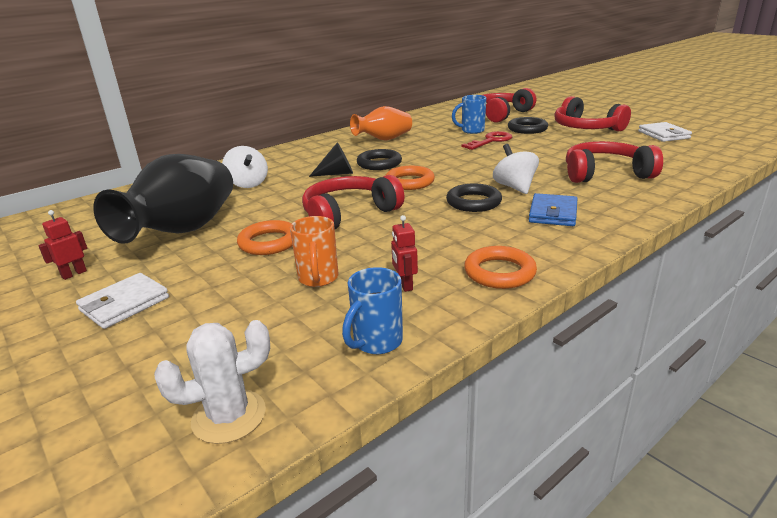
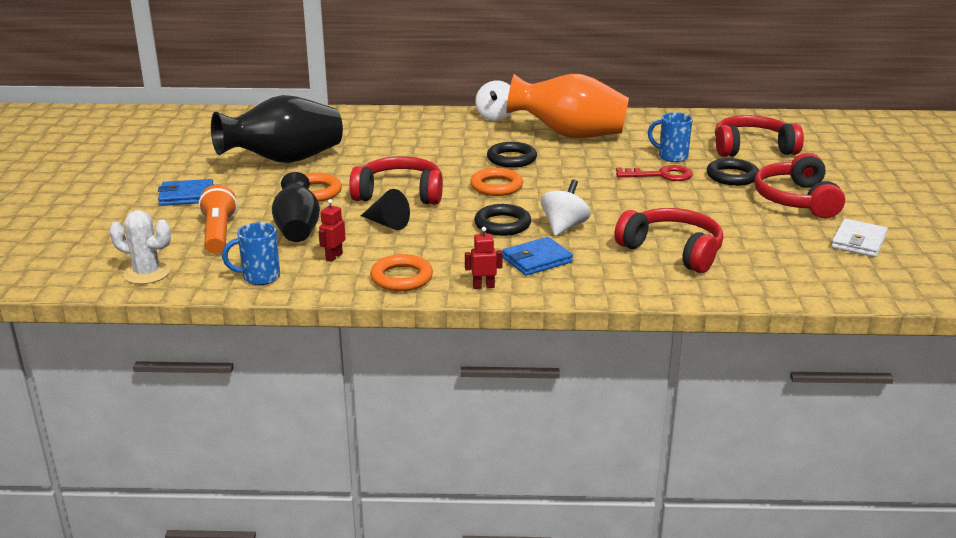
camera: 40 degrees right, 0 degrees up
red robot [38,210,87,280] -> red robot moved to [465,227,503,289]
white wallet [76,273,169,329] -> blue wallet [158,179,214,206]
white spinning top [222,146,268,188] -> white spinning top moved to [475,80,512,121]
orange mug [290,216,339,287] -> black vase [272,172,320,242]
black cone [309,142,353,177] -> black cone moved to [361,189,410,230]
orange vase [350,106,412,140] -> orange vase [506,74,629,138], size x1.62
none -> orange flashlight [199,185,237,254]

